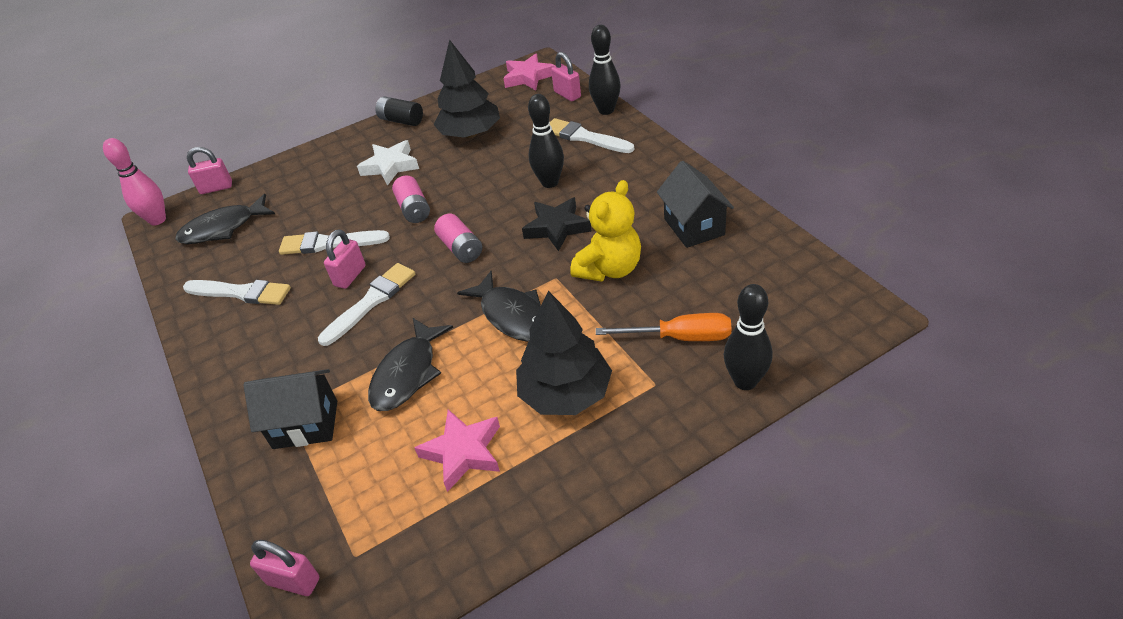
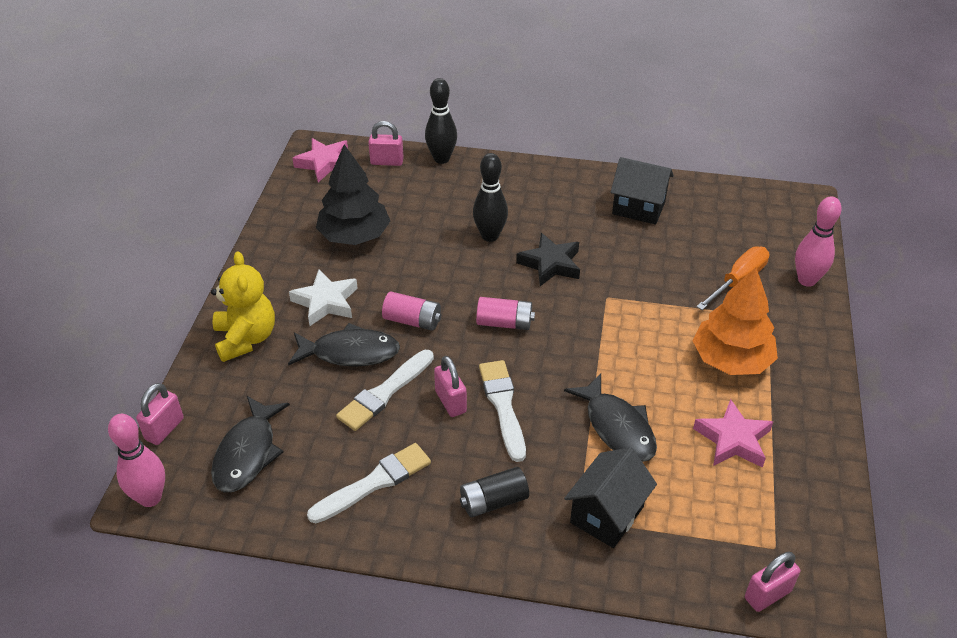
camera: 55 degrees left, 0 degrees up
black battery [375,97,423,126] -> black battery moved to [460,467,529,517]
black fish [457,271,541,342] -> black fish moved to [288,323,400,367]
black tree [516,291,612,415] -> orange tree [692,267,778,375]
white brush [550,118,634,153] -> none
yellow teddy bear [570,180,641,282] -> yellow teddy bear moved to [211,251,275,362]
black bowling pin [724,284,772,390] -> pink bowling pin [795,196,842,287]

